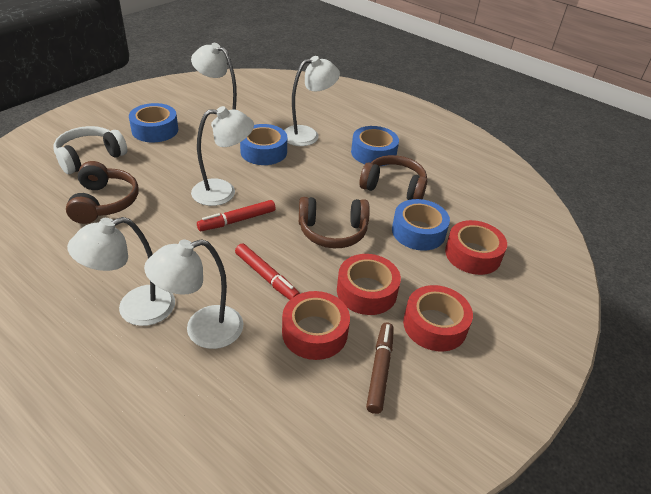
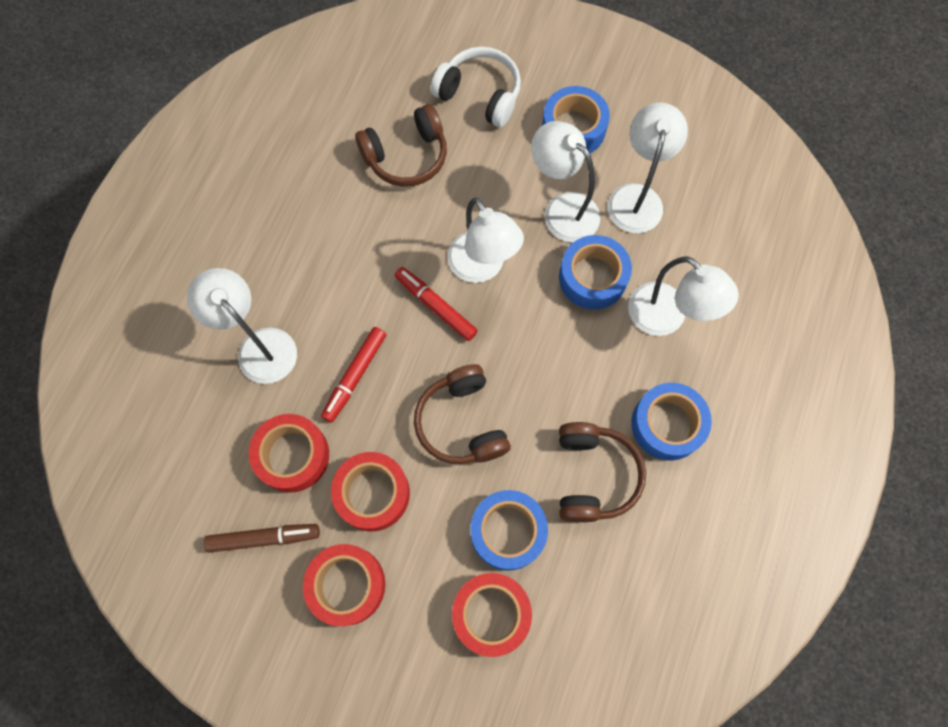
camera: 75 degrees right, 30 degrees up
white lamp [67,217,175,326] -> white lamp moved to [531,121,600,242]

